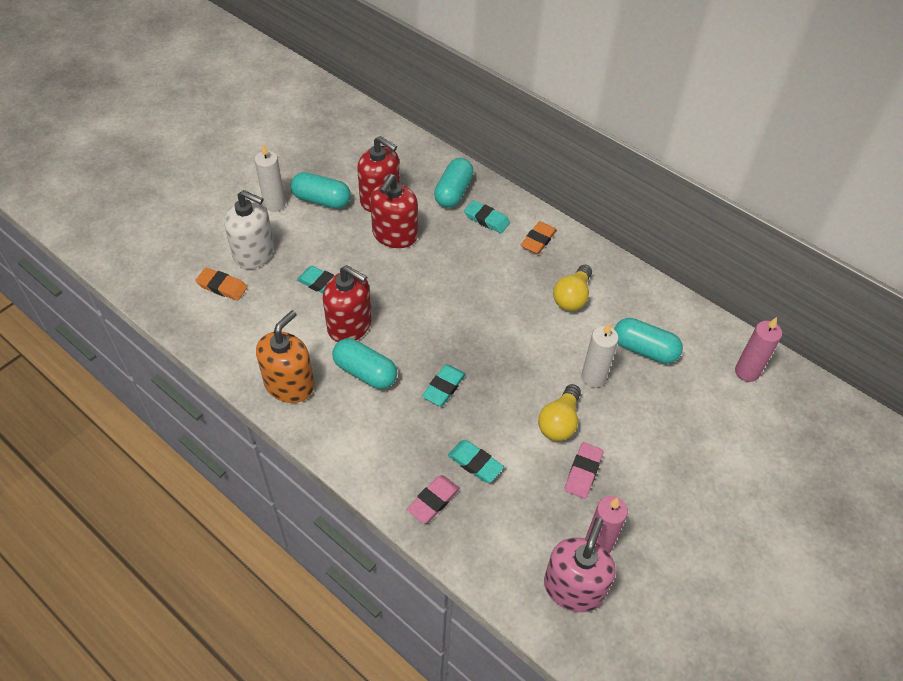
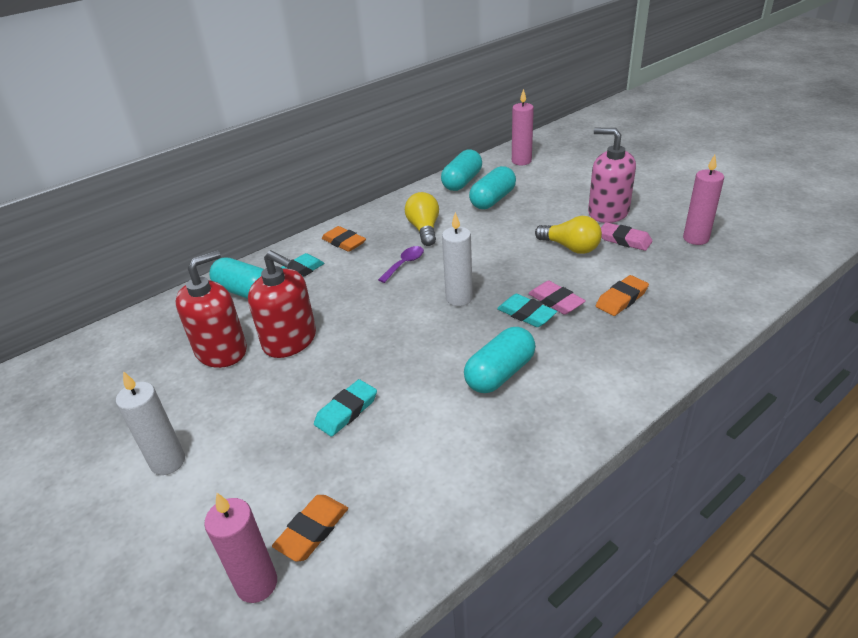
camera: 75 degrees left, 15 degrees down
white soap dispenser [224,190,274,269] -> none
orange soap dispenser [256,310,314,403] -> none
turquoise capsule [291,172,351,209] -> turquoise capsule moved to [441,150,482,191]
red soap dispenser [323,265,372,342] -> none
pink eraser [407,475,460,524] -> pink eraser moved to [528,281,586,315]
turquoise eraser [448,440,504,482] -> orange eraser [596,275,649,316]
pink soap dispenser [544,517,616,612] -> pink soap dispenser moved to [588,128,636,223]
yellow light bulb [553,265,592,311] -> yellow light bulb turned 135 degrees counterclockwise [405,192,439,246]
white candle [581,322,619,388] -> white candle moved to [442,212,473,306]
none -> pink candle [204,493,277,603]
none -> purple spoon [378,246,424,283]

